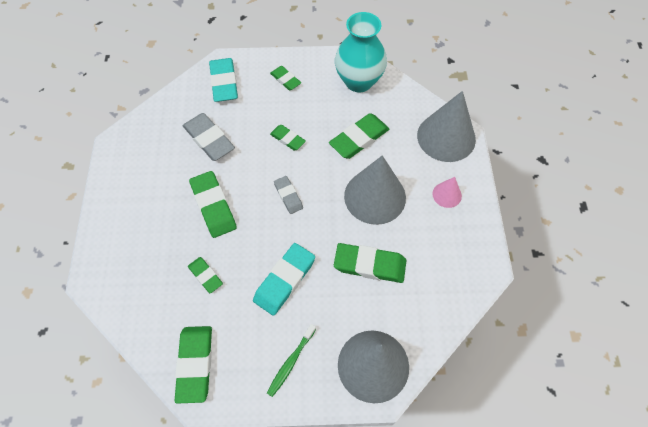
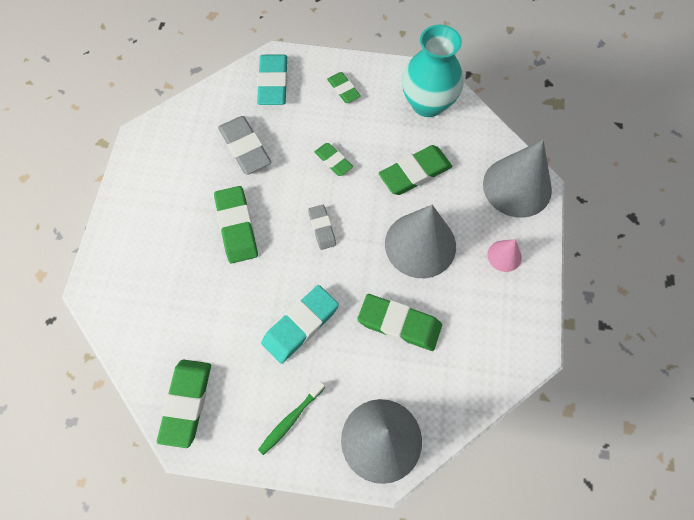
camera: 10 degrees right, 5 degrees up
green eraser [188,257,223,293] -> none

